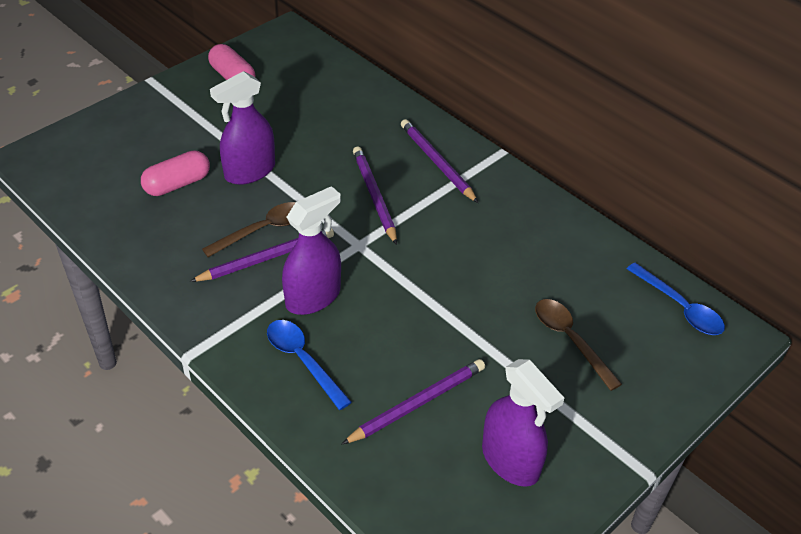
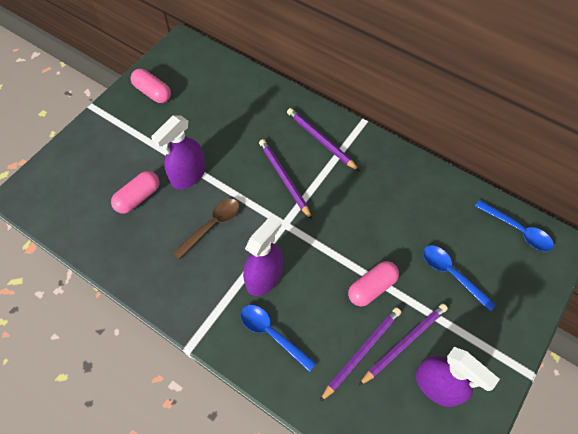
camera: 10 degrees left, 15 degrees up
purple pencil [190,228,334,282] -> purple pencil moved to [358,304,448,386]
brown spoon [535,299,622,391] -> blue spoon [423,245,496,312]
none -> pink capsule [348,261,399,306]

